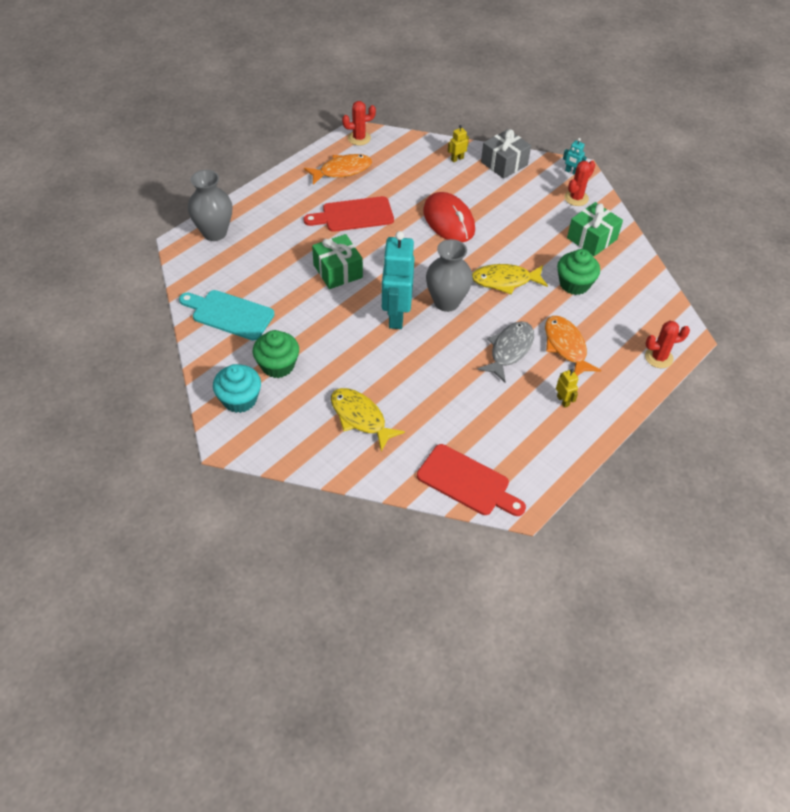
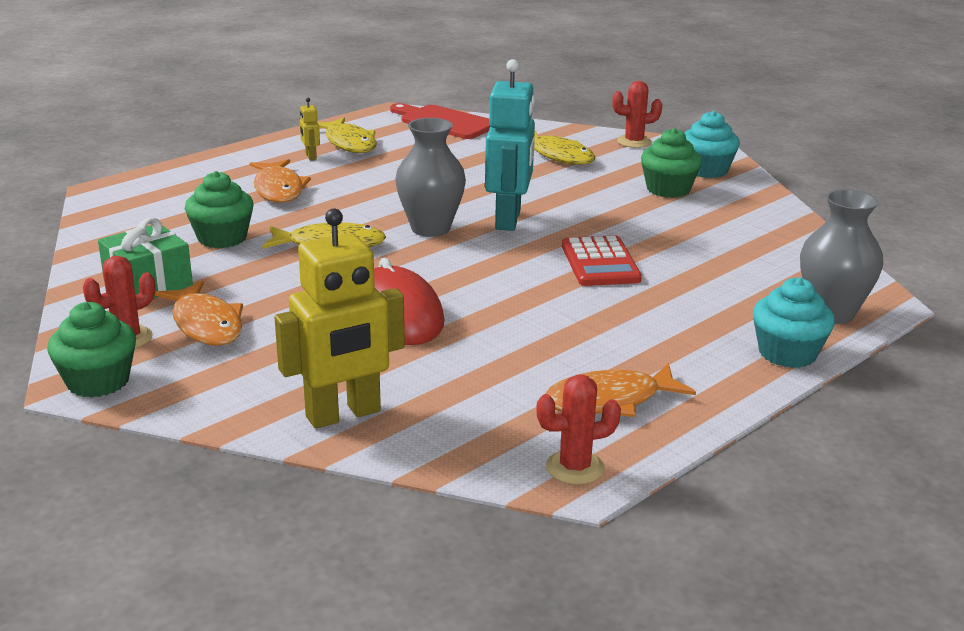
camera: 175 degrees left, 25 degrees down
turquoise cutting board [179,290,275,341] -> none
red cutting board [304,196,394,232] -> none
green gift [312,234,363,289] -> red calculator [562,235,642,286]
yellow robot [448,125,469,162] -> yellow robot [274,208,405,429], size x2.38
grey fish [477,321,534,382] -> none
grey gift [481,129,531,179] -> none
turquoise robot [563,138,587,175] -> green cupcake [47,302,136,398]
red cactus [645,321,690,368] -> red cactus moved to [612,81,662,148]
none -> orange fish [155,281,243,346]
none -> yellow fish [317,118,377,153]
none -> turquoise cupcake [753,277,835,368]

